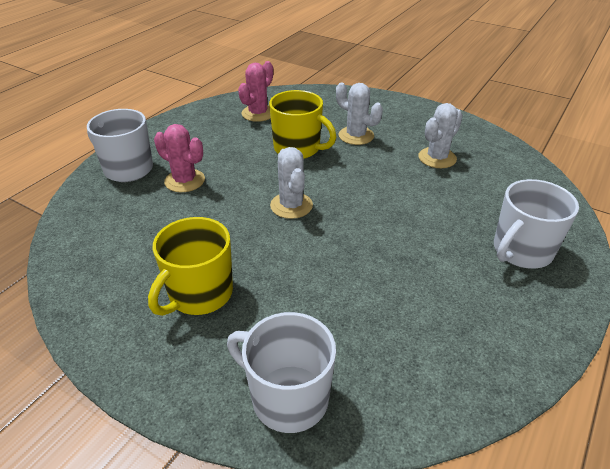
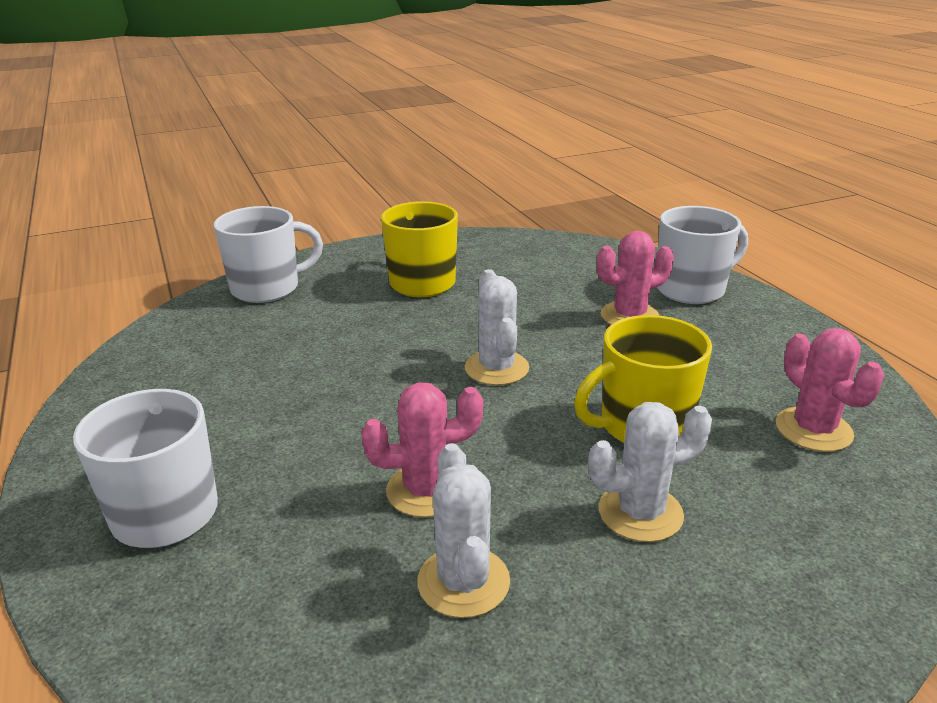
camera: 125 degrees right, 10 degrees down
white cactus [270,147,313,219] -> white cactus turned 60 degrees clockwise [465,269,529,385]
none -> pink cactus [361,383,483,517]

